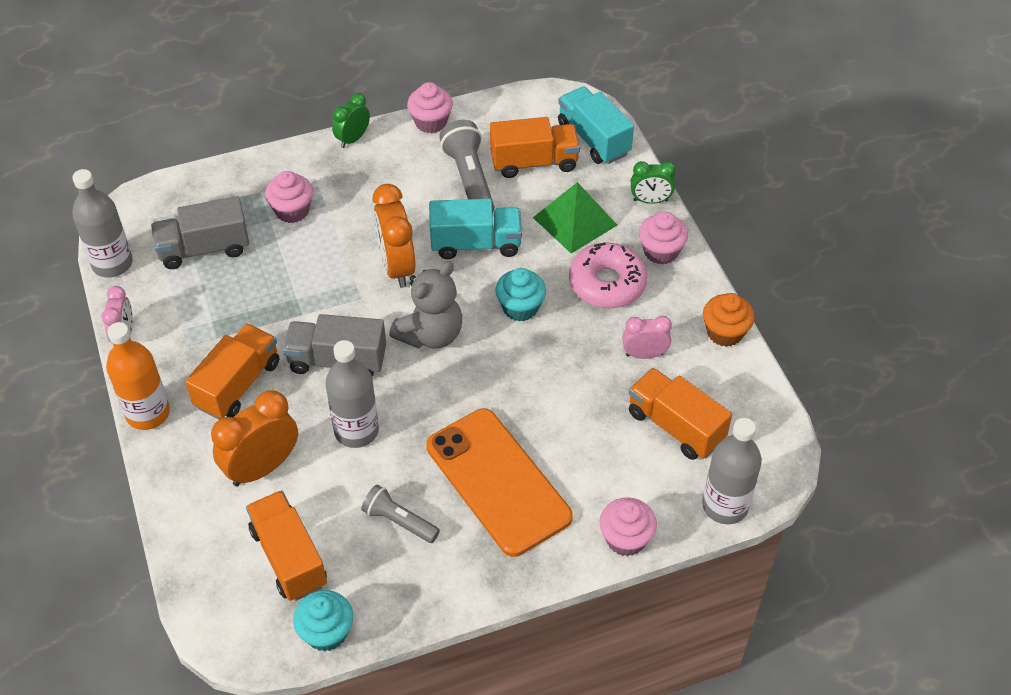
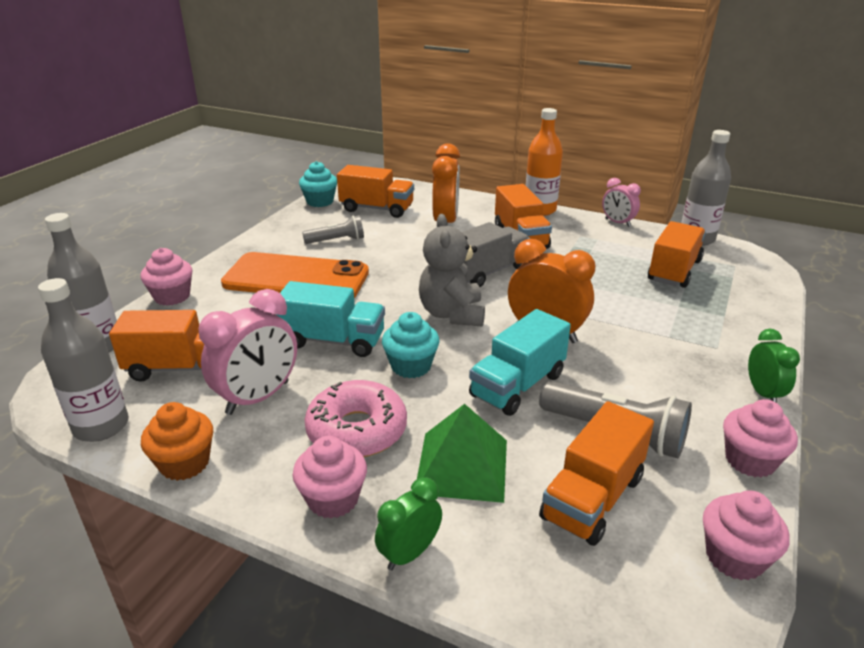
camera: 135 degrees right, 20 degrees down
grey truck [151,196,249,269] -> orange truck [648,221,706,288]
pink cupcake [265,171,313,223] -> pink cupcake moved to [703,490,790,581]
grey bottle [325,340,379,448] -> grey bottle moved to [38,278,129,442]
turquoise truck [558,86,634,164] -> turquoise truck moved to [276,281,385,357]
pink clock [622,316,672,359] -> pink clock [198,289,297,415], size x1.68

